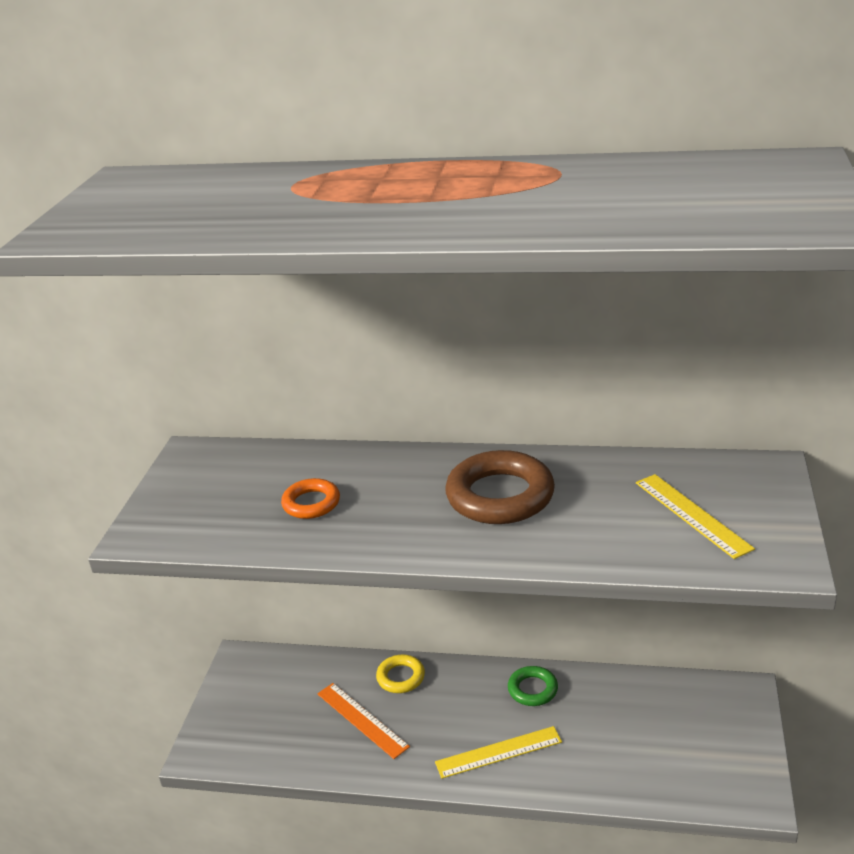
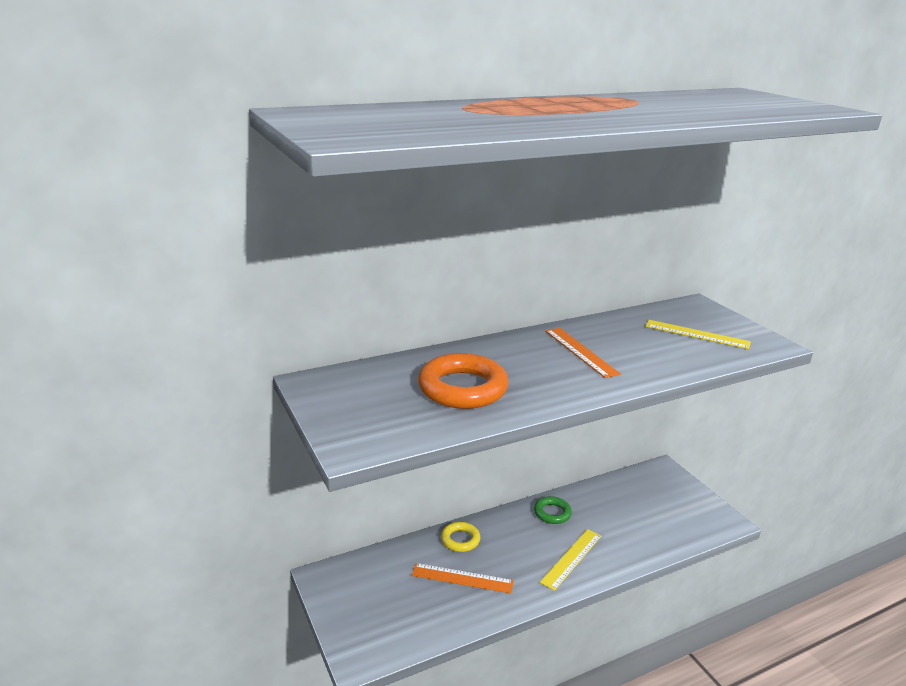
camera: 40 degrees left, 5 degrees down
orange ring [281,478,340,519] -> orange ring [418,353,508,409], size x1.82
brown ring [445,450,555,524] -> orange ruler [545,328,621,378]

